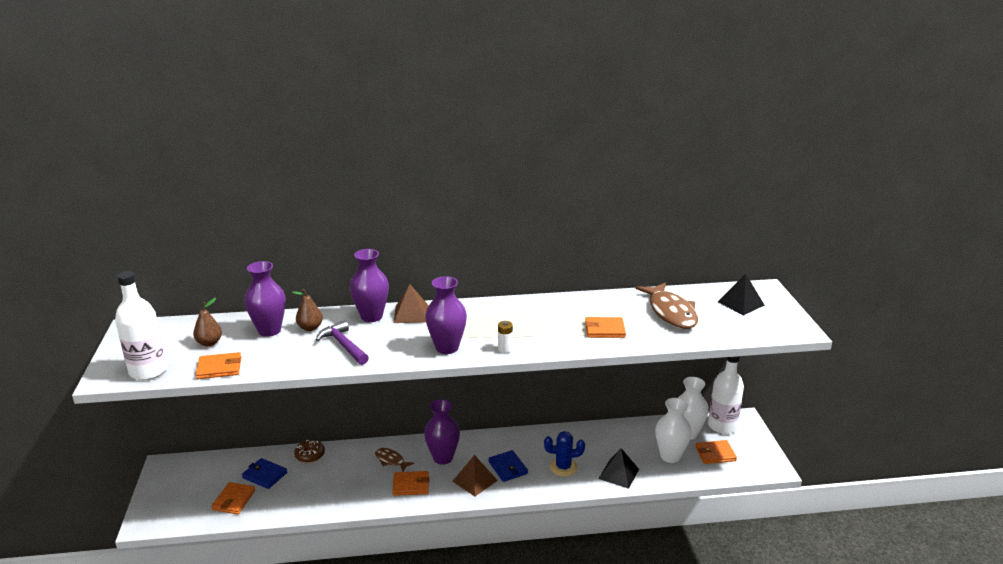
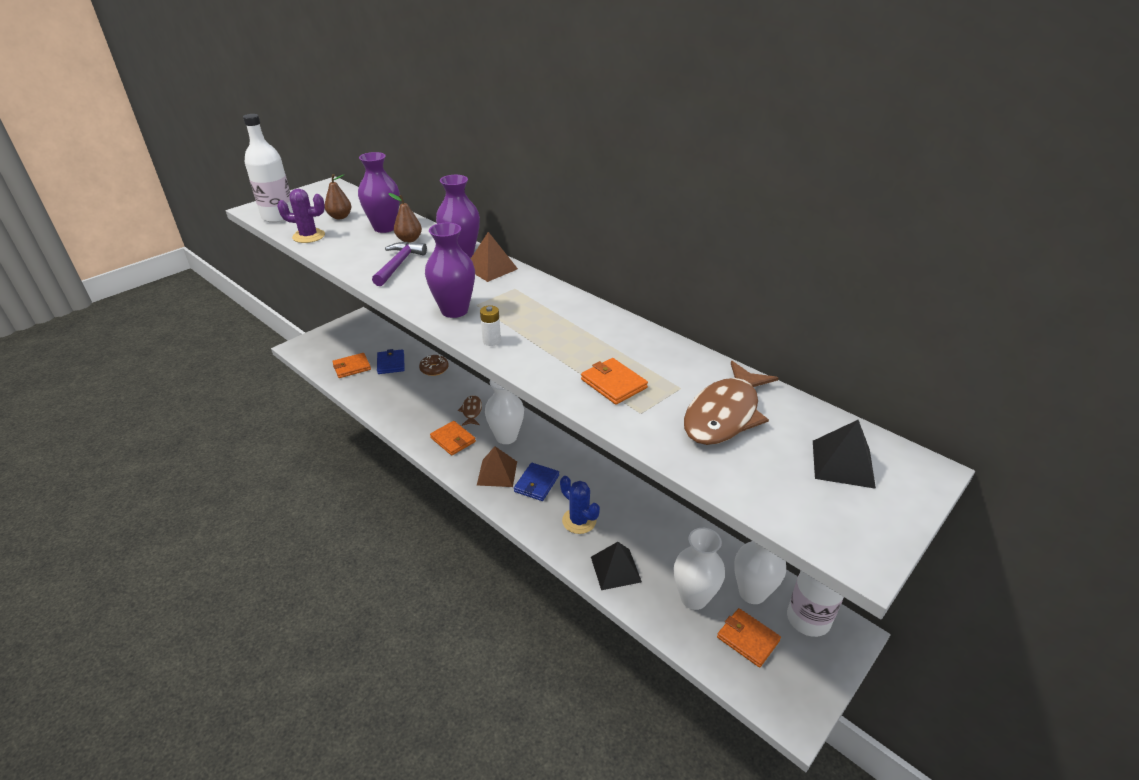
camera: 50 degrees right, 10 degrees up
orange wallet [196,352,241,379] -> purple cactus [277,189,325,243]
purple vase [424,399,460,465] -> white vase [485,380,524,444]

